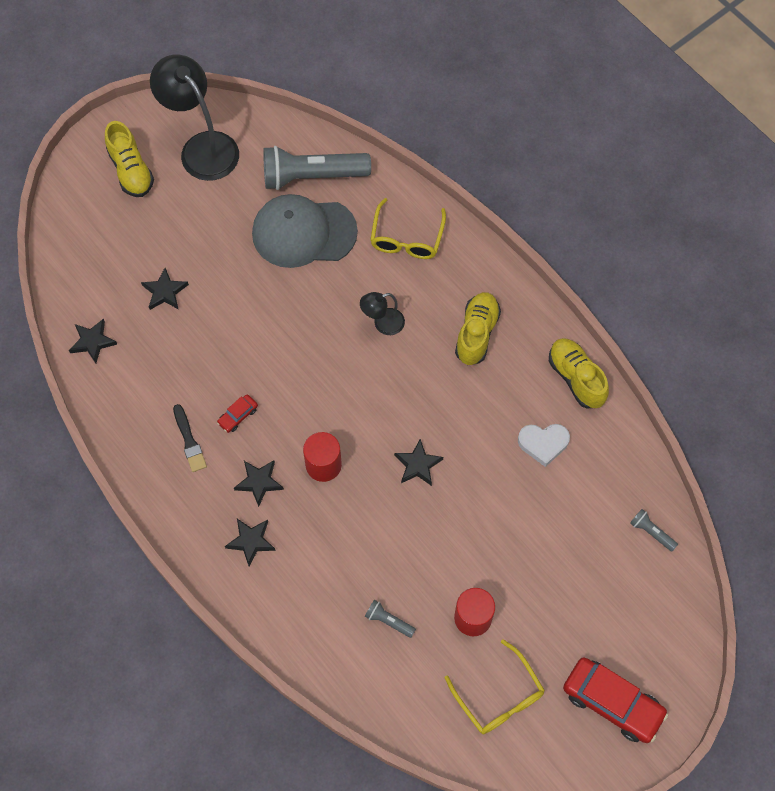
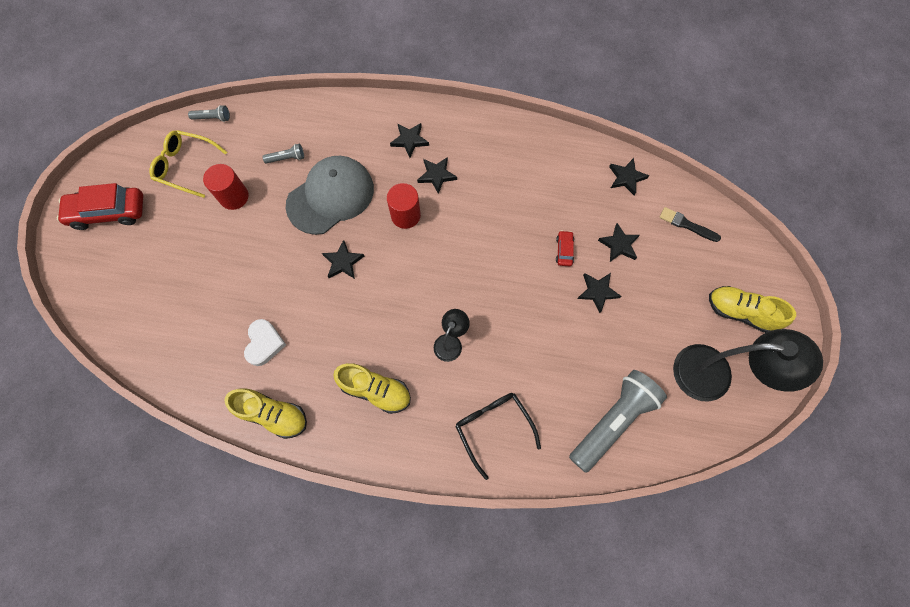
camera: 140 degrees right, 5 degrees up
black brush [173,404,207,472] -> black brush moved to [660,207,721,242]
red car [217,395,258,433] -> red car moved to [556,230,574,266]
grey cap [252,194,358,268] -> grey cap moved to [286,156,374,235]
yellow glasses [370,198,446,259] -> black glasses [455,393,541,480]
yellow shoe [455,292,501,365] -> yellow shoe turned 45 degrees counterclockwise [333,363,411,414]
white heart [518,424,570,467] -> white heart turned 135 degrees clockwise [244,319,286,366]
grey flashlight [630,509,678,552] -> grey flashlight moved to [188,105,230,122]
none -> black star [577,273,621,313]

